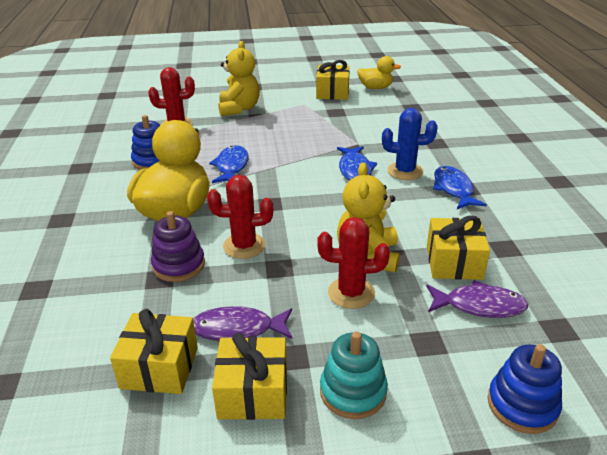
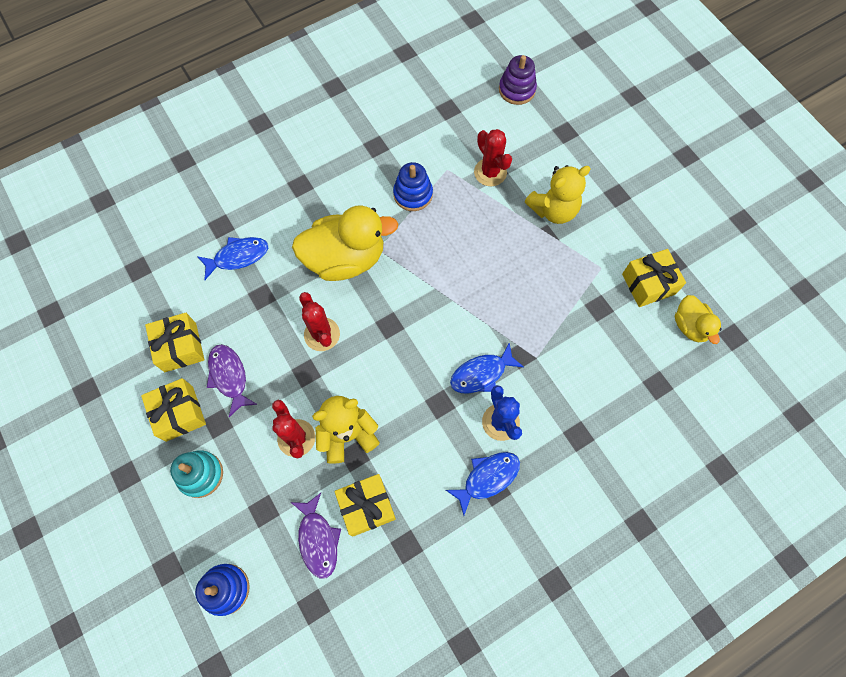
camera: 65 degrees right, 35 degrees up
purple stacking toy [151,211,205,282] -> purple stacking toy moved to [499,55,537,105]
blue fish [209,145,249,183] -> blue fish moved to [197,237,268,280]

